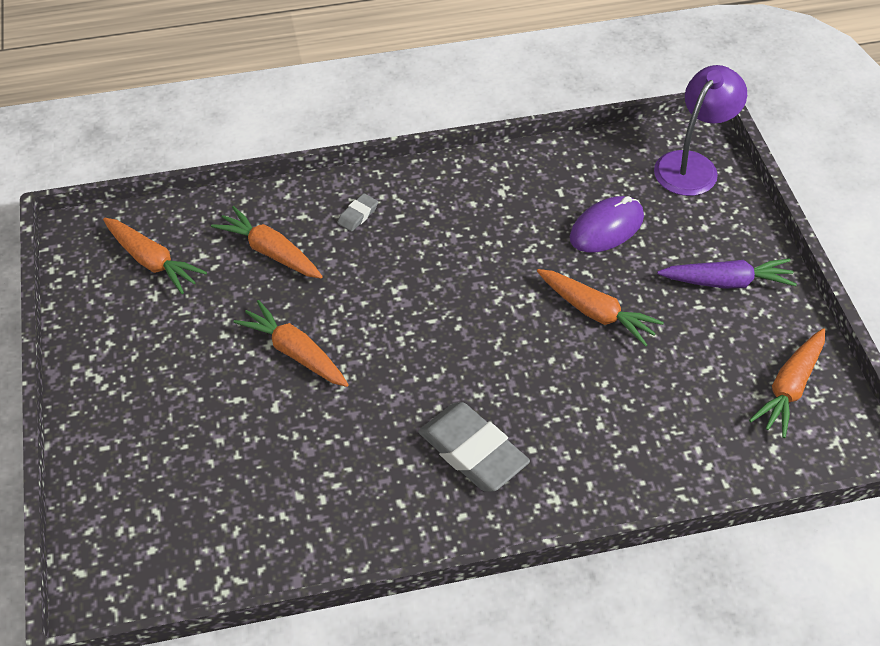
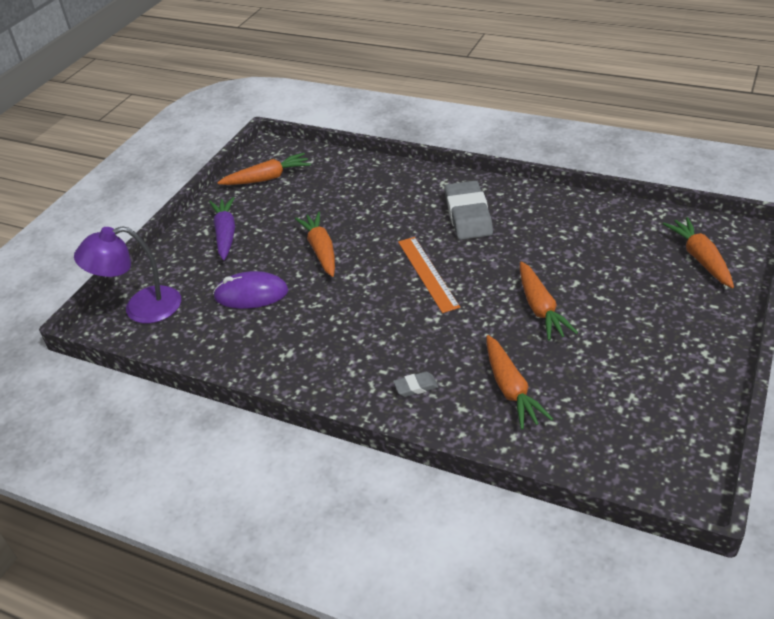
camera: 140 degrees left, 10 degrees down
orange carrot [103,218,207,294] -> orange carrot moved to [663,217,734,288]
purple carrot [657,258,797,289] -> purple carrot turned 45 degrees clockwise [209,197,235,260]
none -> orange ruler [398,237,460,313]

